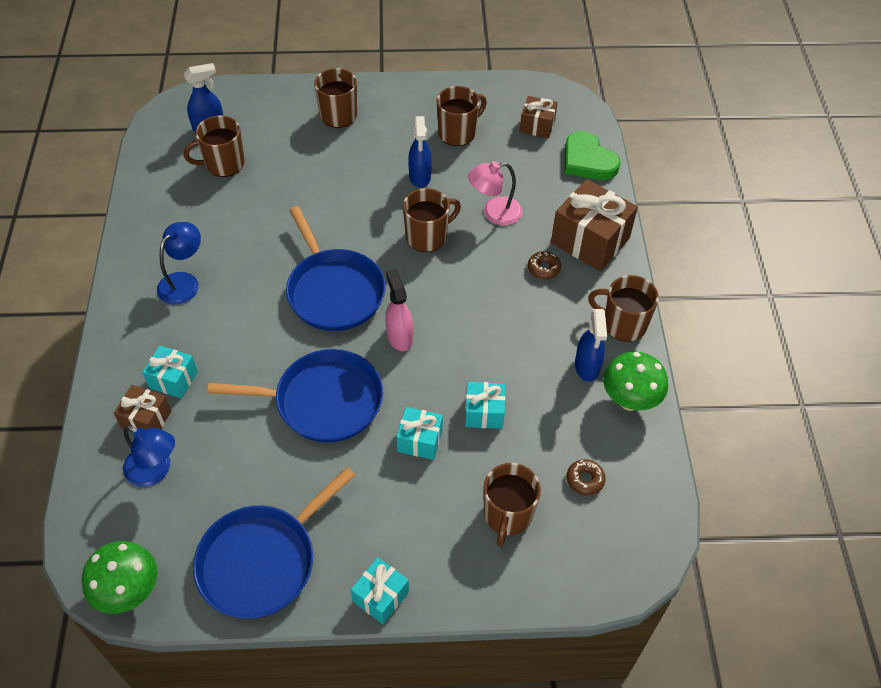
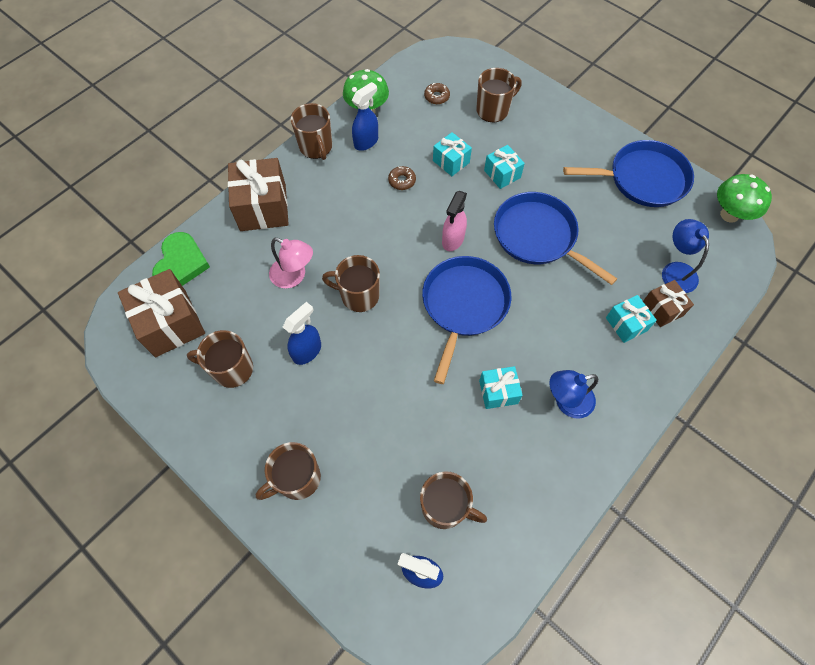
camera: 135 degrees left, 10 degrees up
turquoise gift [351,557,409,624] -> turquoise gift moved to [479,366,523,409]
brown gift [520,96,558,138] -> brown gift [118,269,205,357], size x1.80
brown donut [528,251,561,279] -> brown donut moved to [388,166,416,190]

